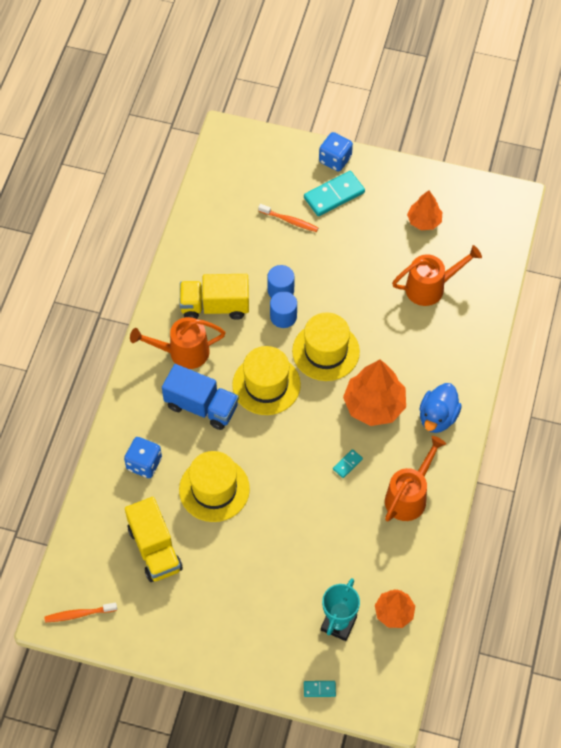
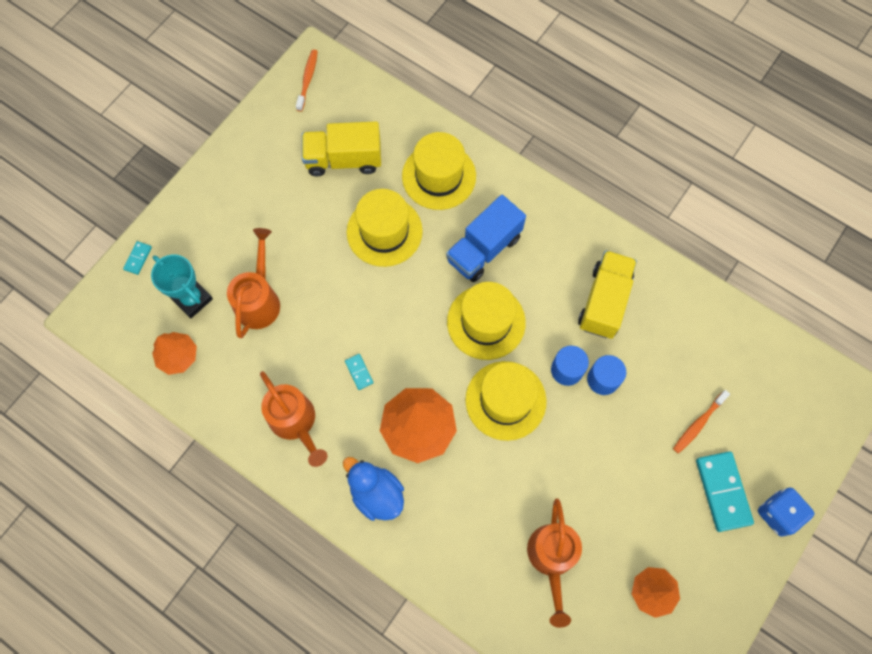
camera: 110 degrees right, 10 degrees up
blue dice [124,437,162,478] -> yellow hat [402,132,476,210]
orange watering can [130,317,226,369] -> orange watering can moved to [227,228,280,338]

